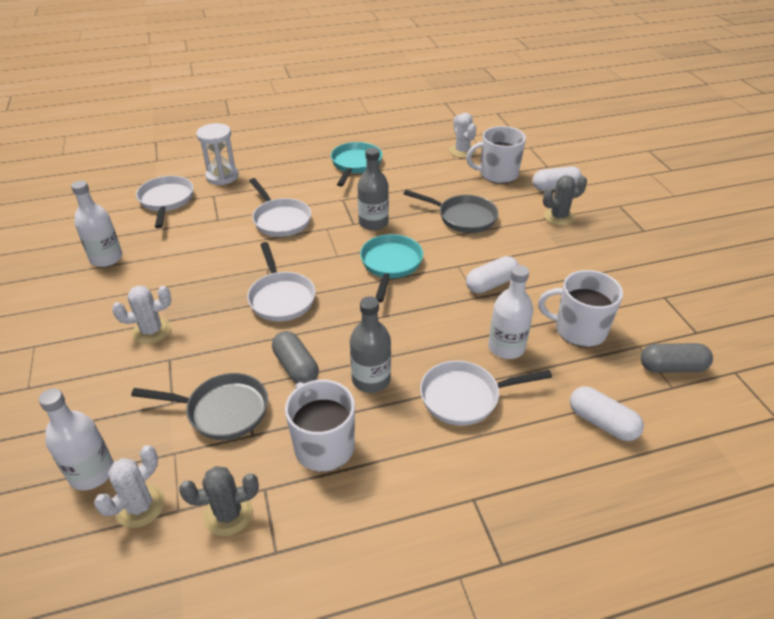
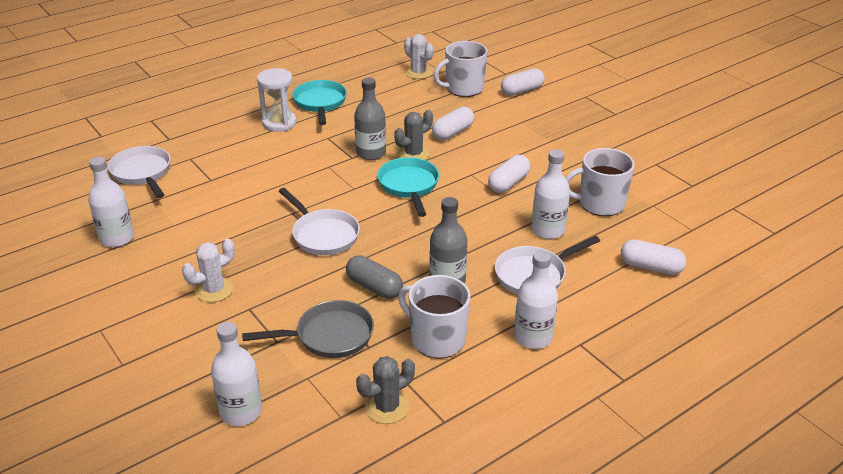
camera: 20 degrees left, 5 degrees down
white cactus [94,445,165,528] -> none
white hourglass [196,123,239,185] -> white hourglass moved to [257,68,296,132]
white pan [249,178,311,237] -> none
grey pan [404,190,498,233] -> white capsule [432,107,474,140]
grey cactus [543,175,587,226] -> grey cactus moved to [394,110,433,160]
grey capsule [641,343,713,373] -> none
none -> white bottle [514,251,558,349]

